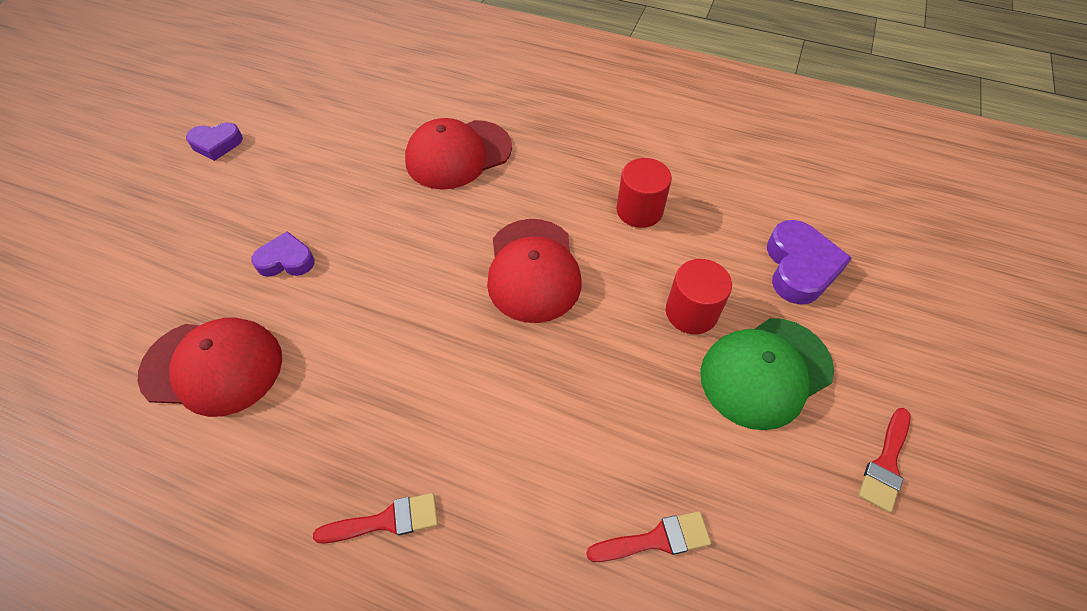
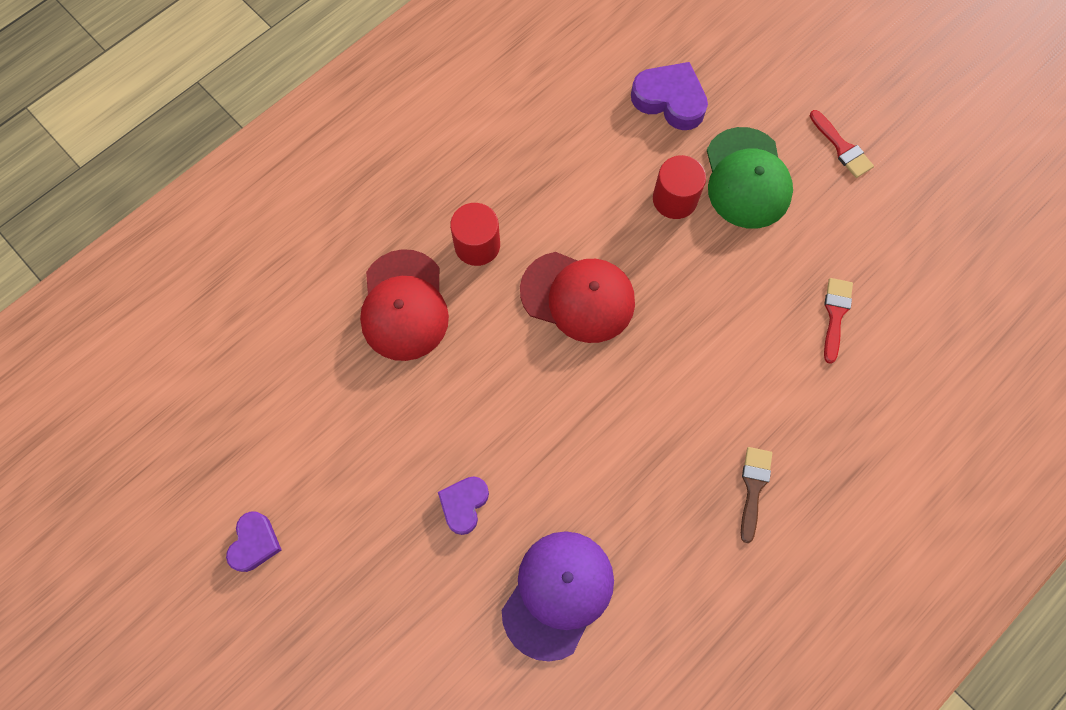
camera: 65 degrees left, 15 degrees up
red cap [138,317,282,417] -> purple cap [502,531,614,662]
red brush [313,493,438,544] -> brown brush [741,447,772,543]
red cylinder [616,158,672,228] -> red cylinder moved to [450,203,500,266]

